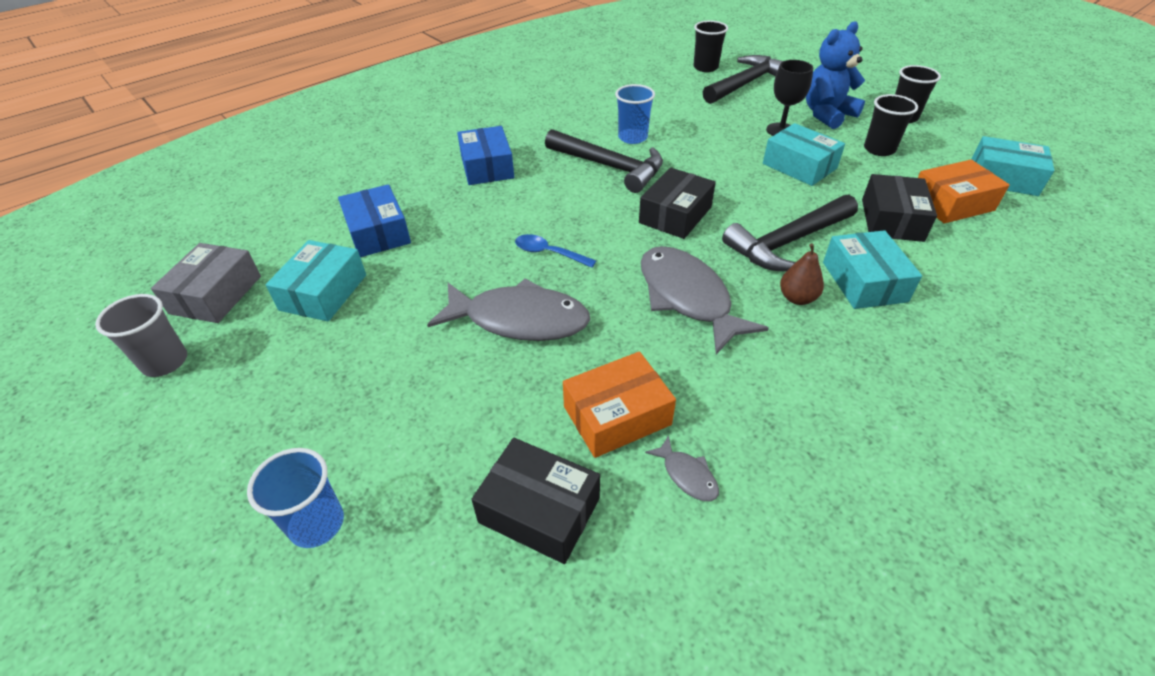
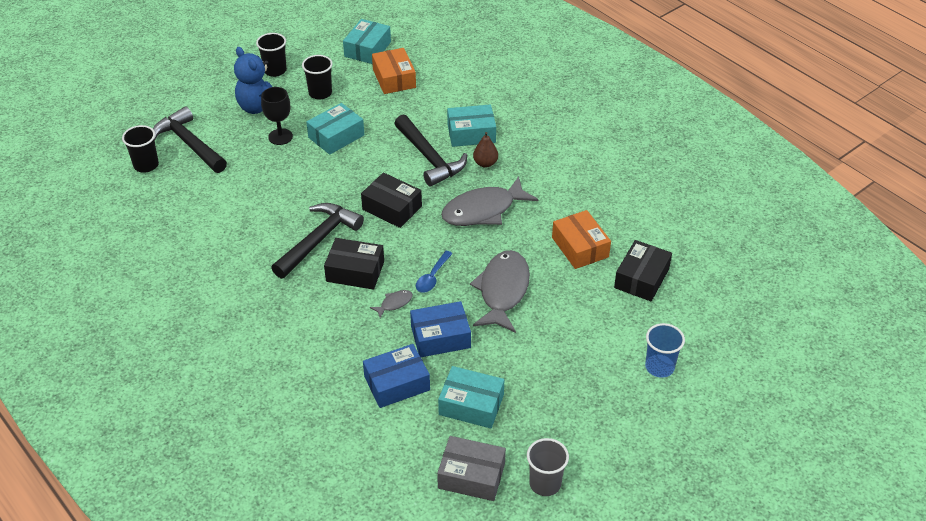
camera: 90 degrees left, 0 degrees up
blue box [457,126,514,185] -> blue box moved to [410,301,471,357]
blue cup [615,84,655,144] -> none
grey fish [645,435,719,501] -> grey fish moved to [370,290,413,318]
black box [862,174,937,242] -> black box moved to [324,238,384,289]

